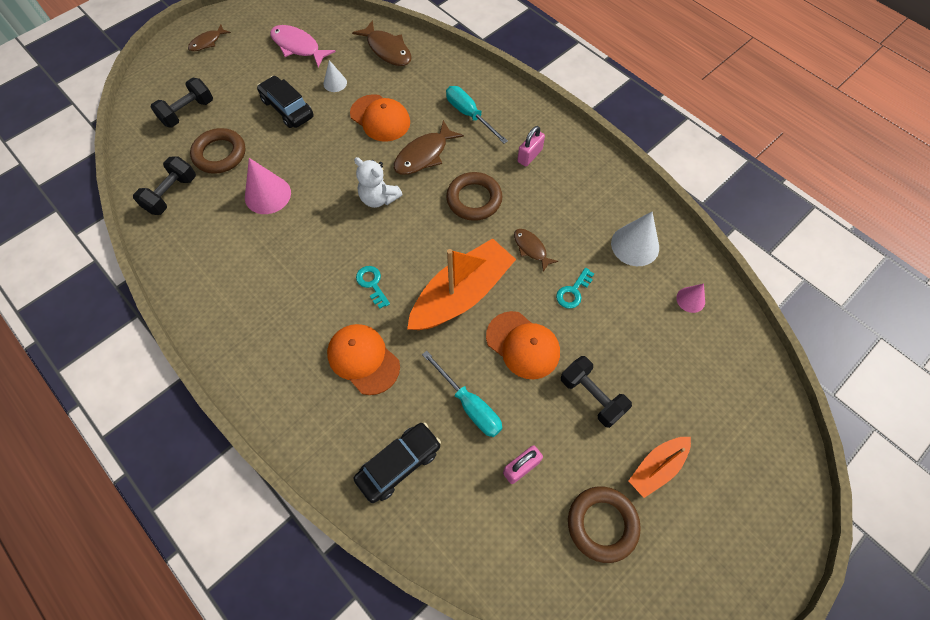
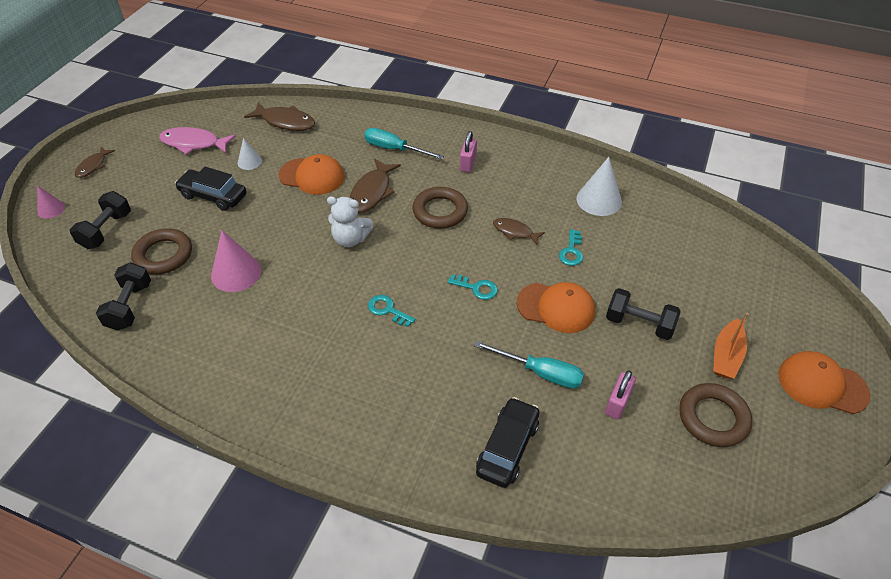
camera: 25 degrees left, 15 degrees down
orange cap [327,324,400,395] -> orange cap moved to [778,351,871,414]
orange boat [407,238,516,330] -> turquoise key [447,274,498,300]
pink cone [676,284,705,313] -> pink cone moved to [37,185,65,219]

